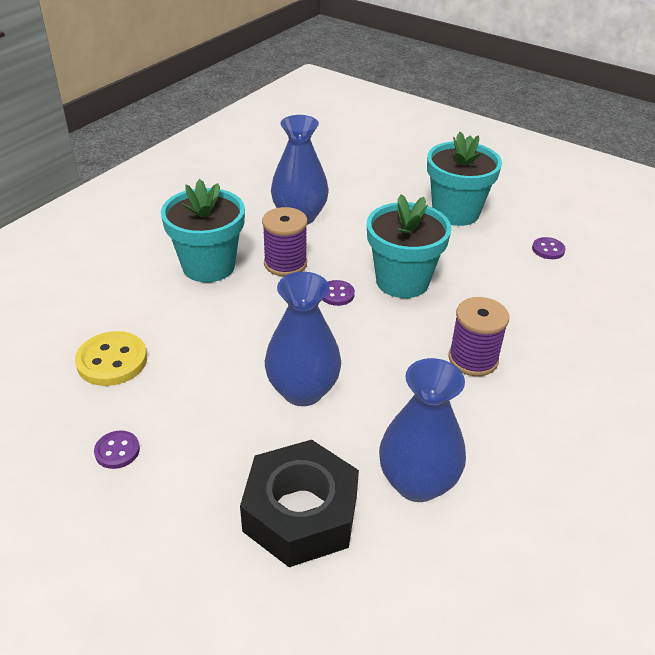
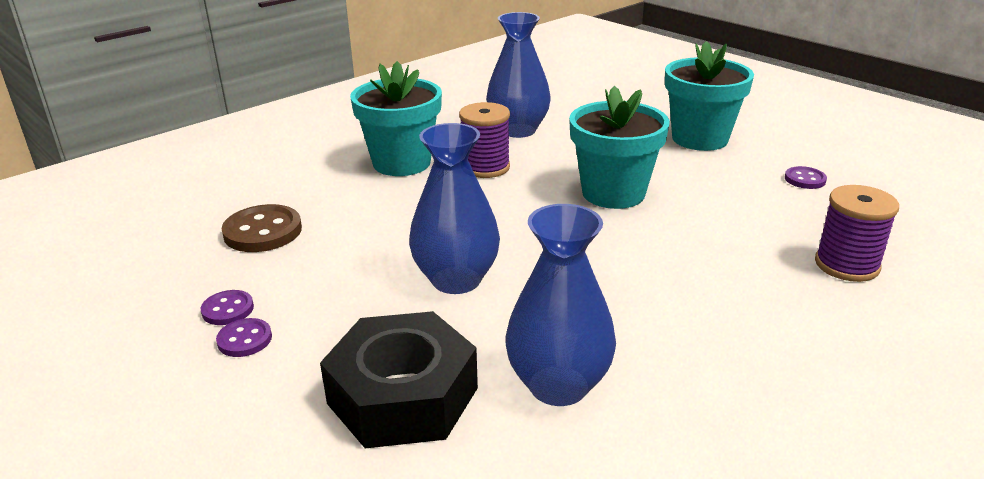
camera: 15 degrees right, 10 degrees down
yellow button [75,331,147,386] -> brown button [221,204,302,252]
purple button [323,280,355,306] -> purple button moved to [216,318,272,357]
purple spool [449,297,509,376] -> purple spool moved to [815,185,899,282]

